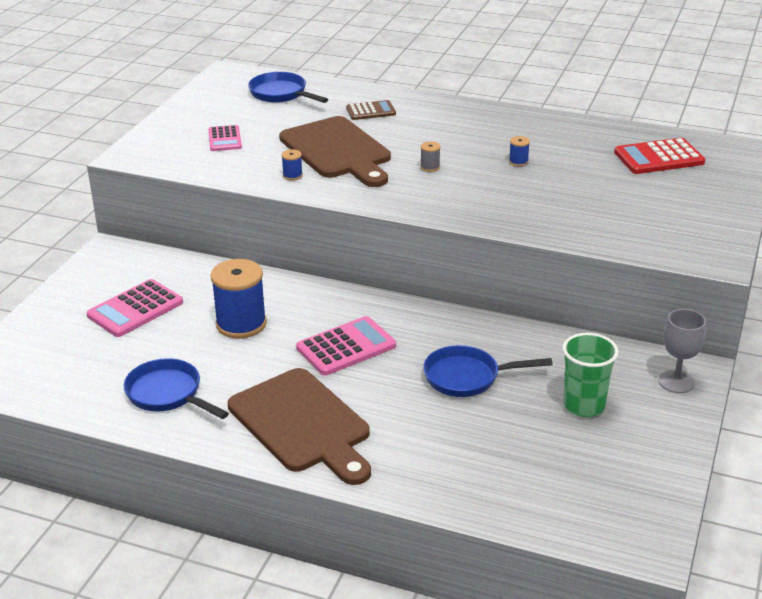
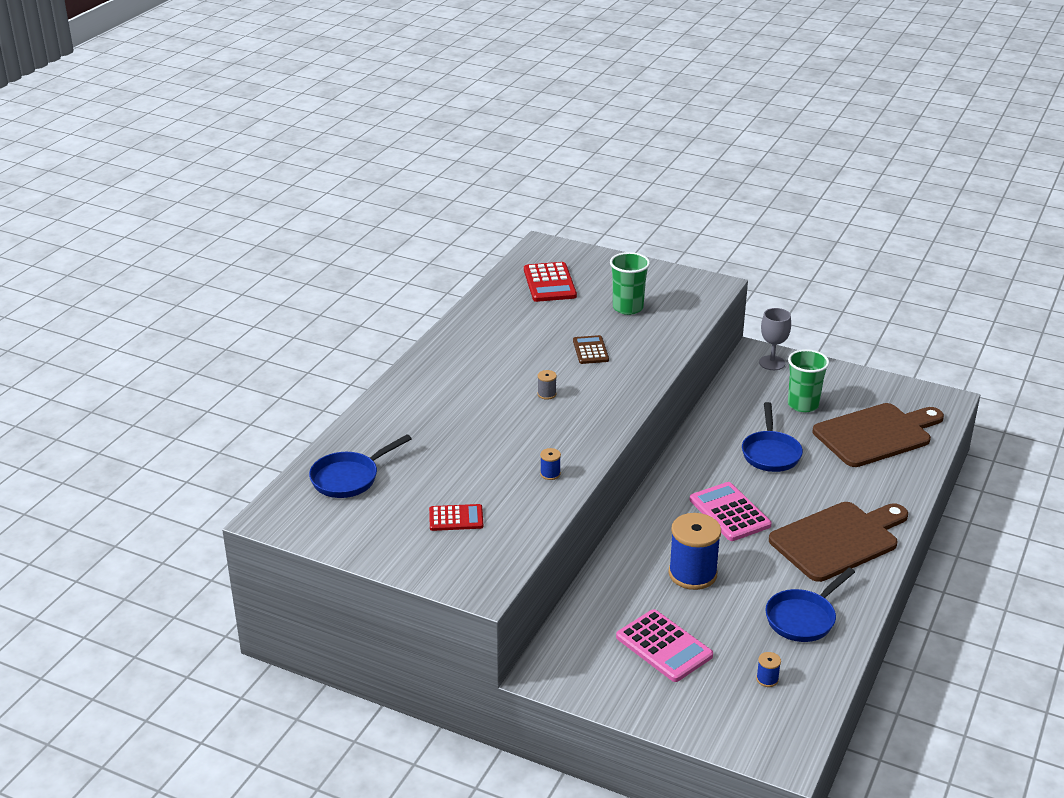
camera: 85 degrees left, 0 degrees up
pink calculator [208,125,242,151] -> red calculator [429,504,483,531]
brown cutting board [279,116,391,187] -> brown cutting board moved to [813,403,944,467]
brown calculator [346,100,396,120] -> brown calculator moved to [573,335,609,364]
blue spool [509,136,530,166] -> blue spool moved to [756,652,781,687]
none -> green cup [610,252,650,315]

